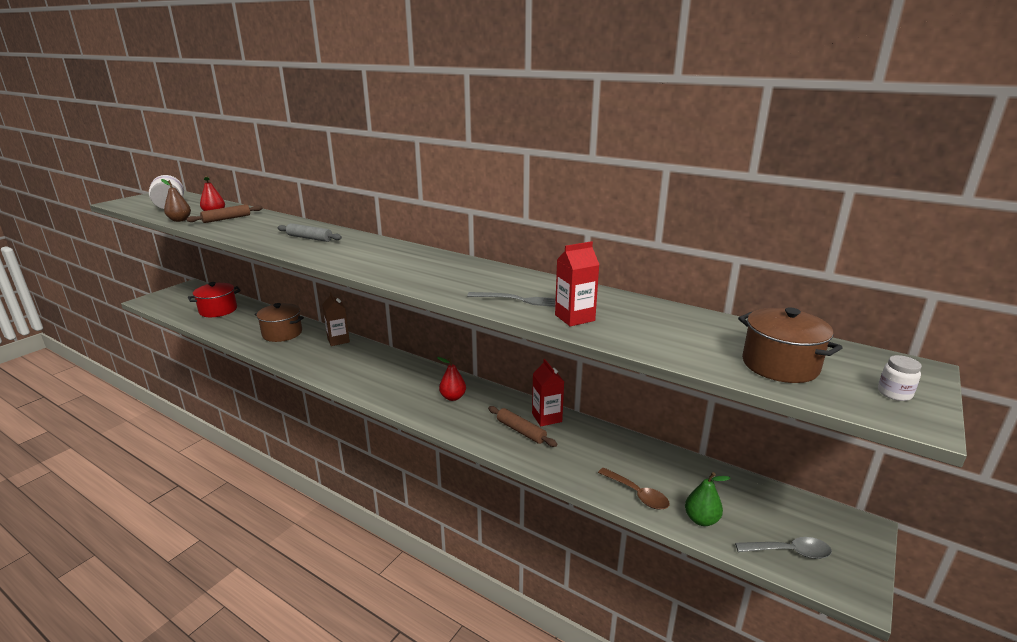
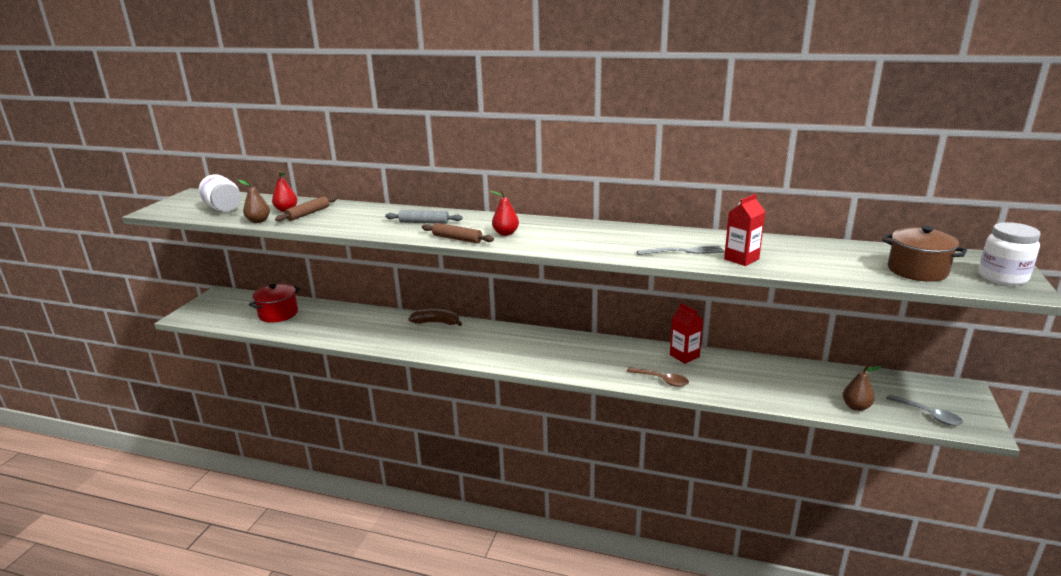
camera: 15 degrees left, 0 degrees up
brown pot [255,303,304,342] -> none
brown carton [322,292,350,346] -> brown banana [409,309,462,326]
red pear [437,357,466,401] -> red pear moved to [490,190,519,236]
brown rolling pin [488,406,557,447] -> brown rolling pin moved to [422,223,494,243]
brown spoon [598,468,669,510] -> brown spoon moved to [626,367,689,387]
green pear [685,472,731,526] -> brown pear [843,365,882,411]
grey spoon [735,537,832,559] -> grey spoon turned 60 degrees clockwise [886,395,963,426]
white jar [878,355,922,401] -> white jar [979,222,1040,286], size x1.96

